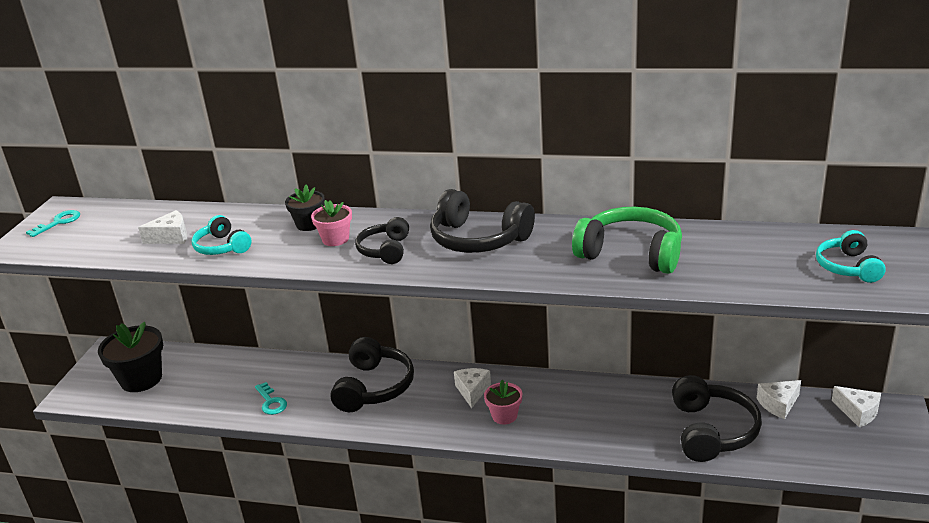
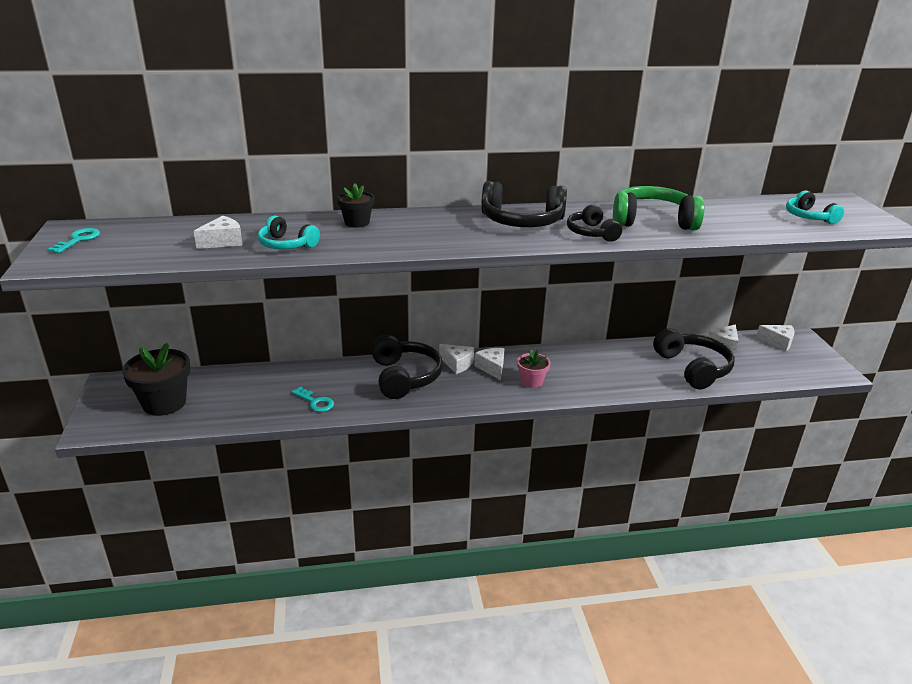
camera: 25 degrees left, 0 degrees up
pink flower pot [311,200,352,246] -> none
black headphones [355,217,409,264] -> black headphones moved to [567,205,622,242]
none -> white cheese [439,344,474,374]

